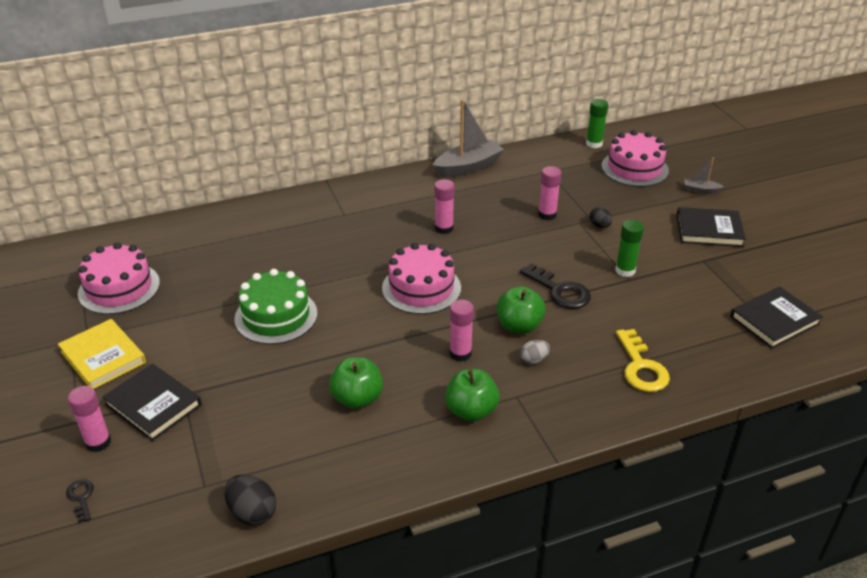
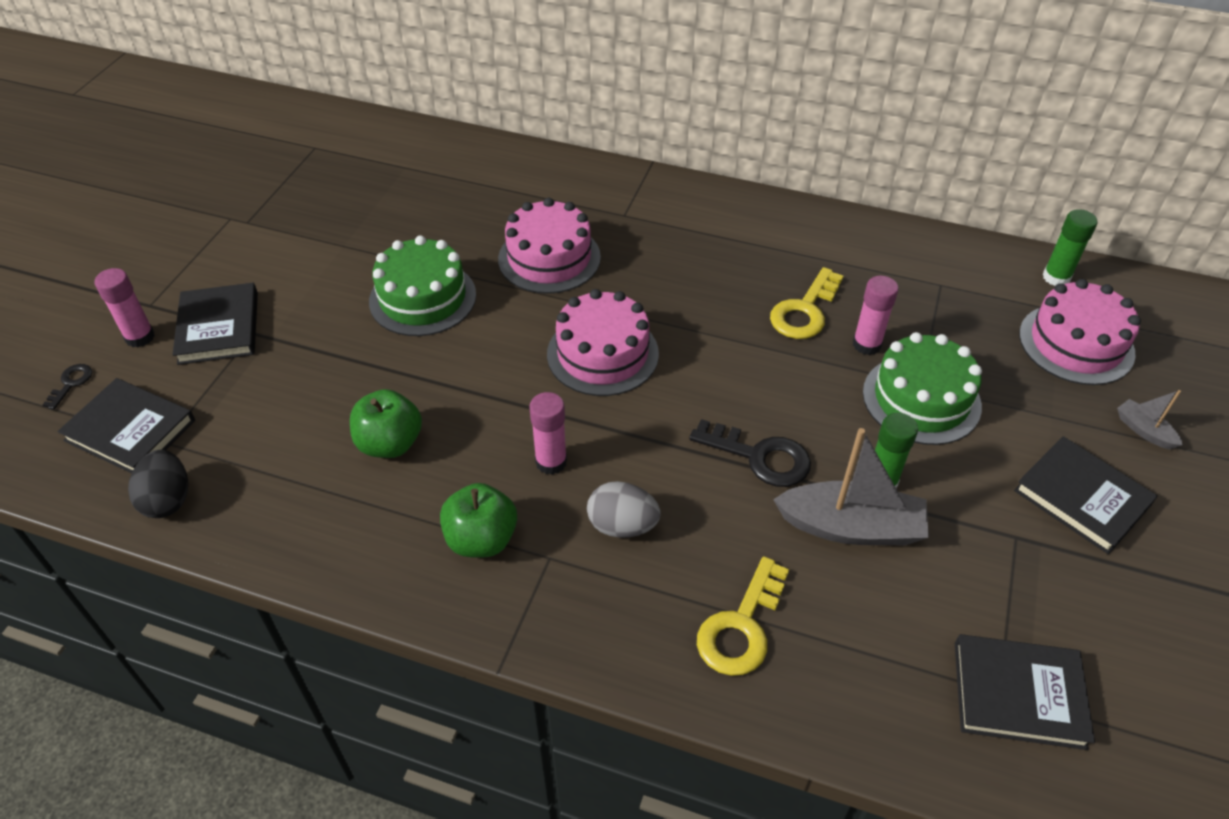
camera: 40 degrees right, 10 degrees up
yellow book [58,319,146,389] -> none
pink cake [78,242,160,314] -> pink cake moved to [498,198,601,294]
grey boat [433,99,504,177] -> grey boat moved to [773,428,929,545]
pink glue stick [434,179,455,234] -> none
green apple [497,286,546,334] -> none
black key [520,263,591,309] -> black key turned 60 degrees counterclockwise [689,419,811,487]
grey egg [520,340,550,364] -> grey egg [587,481,661,538], size x1.57
black egg [590,207,612,228] -> green cake [863,332,982,445]
none -> black book [57,378,195,473]
none -> yellow key [770,267,843,339]

